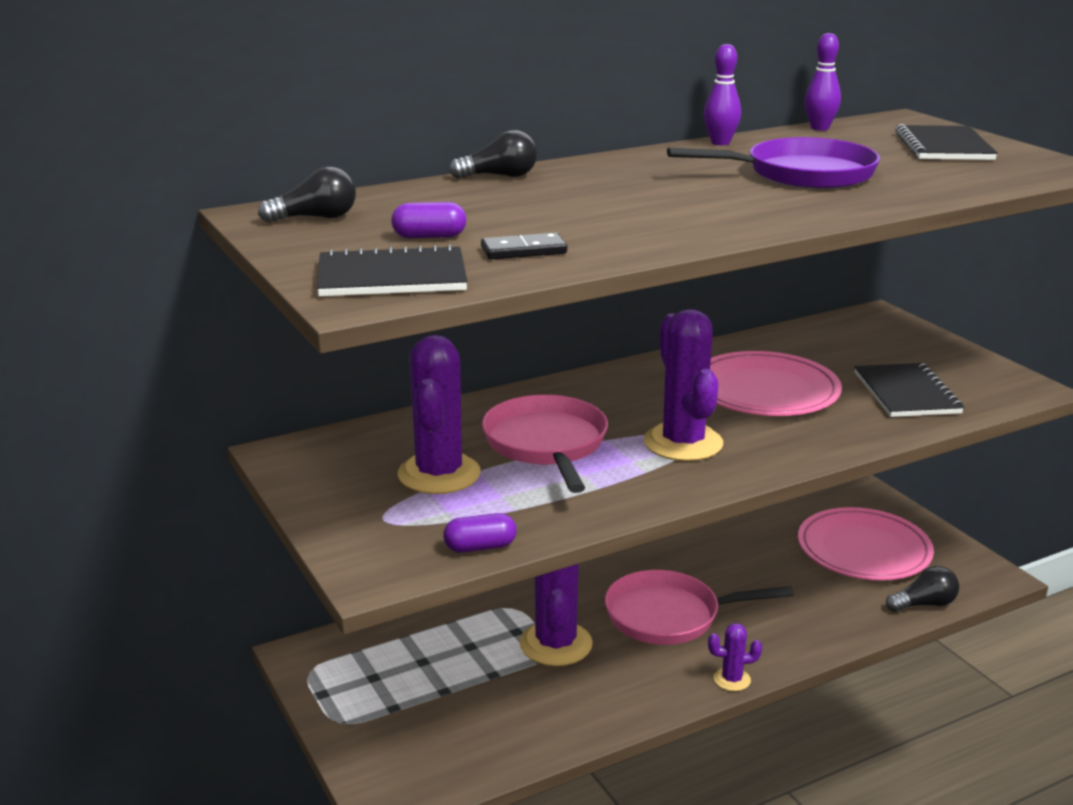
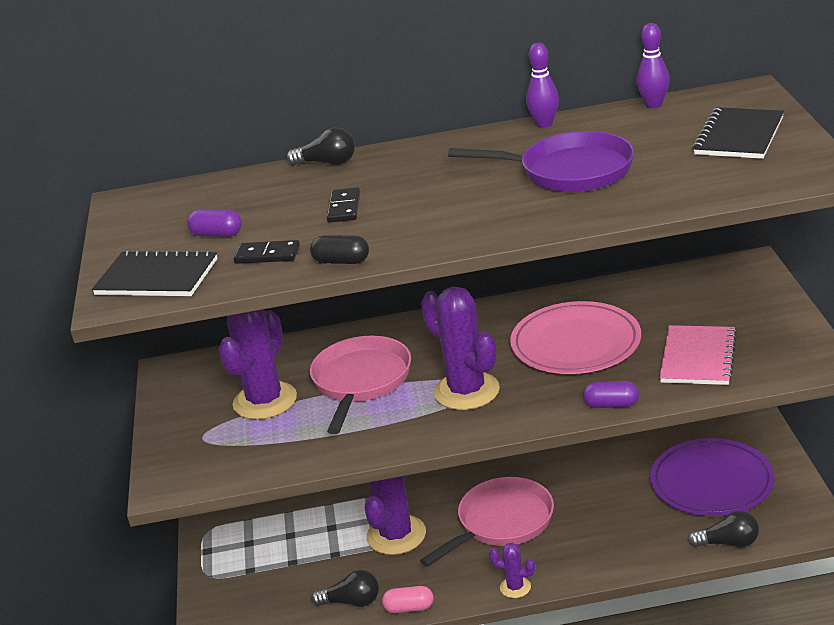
camera: 25 degrees right, 5 degrees up
black light bulb [258,167,356,223] -> black light bulb moved to [311,570,379,607]
purple capsule [443,513,517,553] -> purple capsule moved to [583,381,639,408]
pink pan [605,570,794,645] -> pink pan turned 120 degrees clockwise [420,477,554,567]
purple cactus [644,309,723,461] -> purple cactus turned 45 degrees counterclockwise [421,287,500,410]
pink plate [798,507,934,580] -> purple plate [650,438,775,516]
black notebook [854,363,964,417] -> pink notebook [660,325,737,385]
none -> black capsule [310,235,369,264]
none -> black domino [327,187,360,223]
none -> pink capsule [382,586,434,613]

